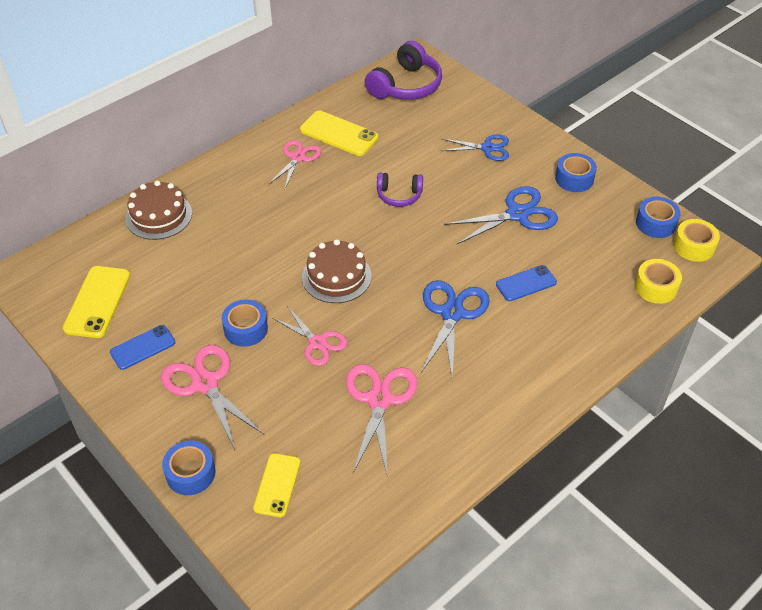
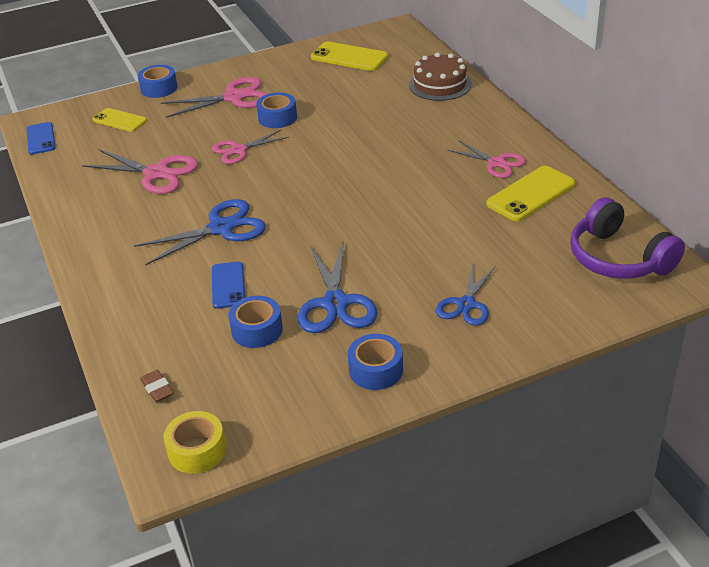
camera: 110 degrees right, 10 degrees down
blue phone [110,325,175,370] -> blue phone moved to [26,122,56,154]
brown cake [302,239,372,303] -> none
purple headphones [377,172,423,207] -> none
blue scissors [421,280,490,378] -> blue scissors turned 60 degrees counterclockwise [134,199,266,265]
yellow tape [635,259,682,304] -> brown eraser [140,370,174,402]
blue tape [636,197,681,238] -> blue tape moved to [228,296,283,348]

